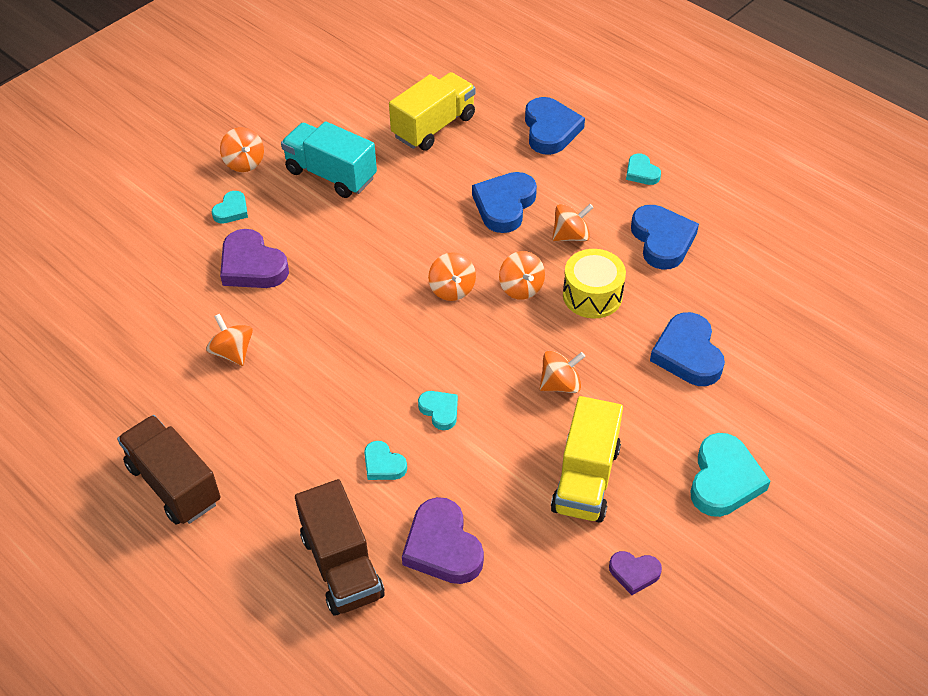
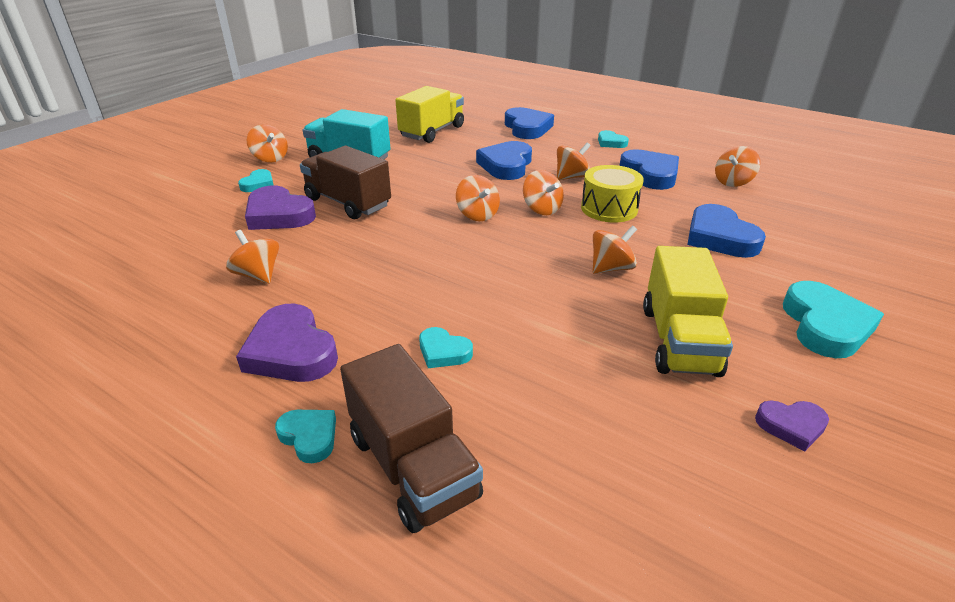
camera: 10 degrees left, 15 degrees down
brown truck [117,415,221,525] -> brown truck moved to [300,146,391,219]
purple heart [402,497,484,584] -> purple heart moved to [236,304,338,382]
turquoise heart [418,391,458,430] -> turquoise heart moved to [275,410,336,463]
none -> orange spinning top [715,146,761,187]

